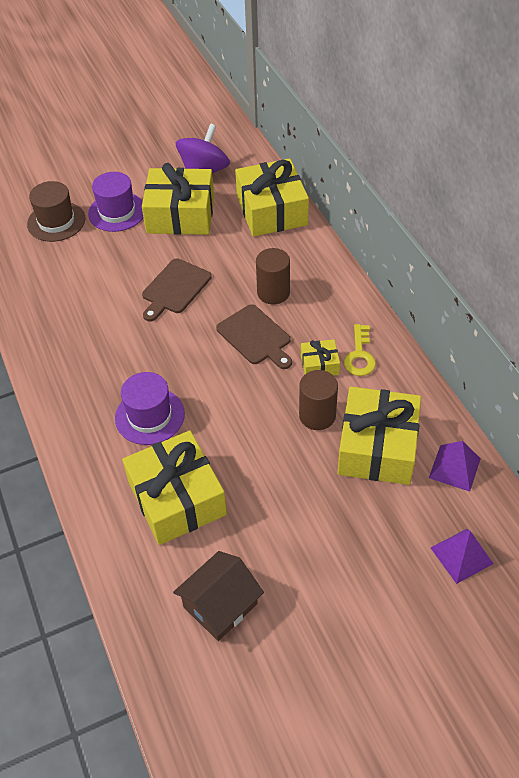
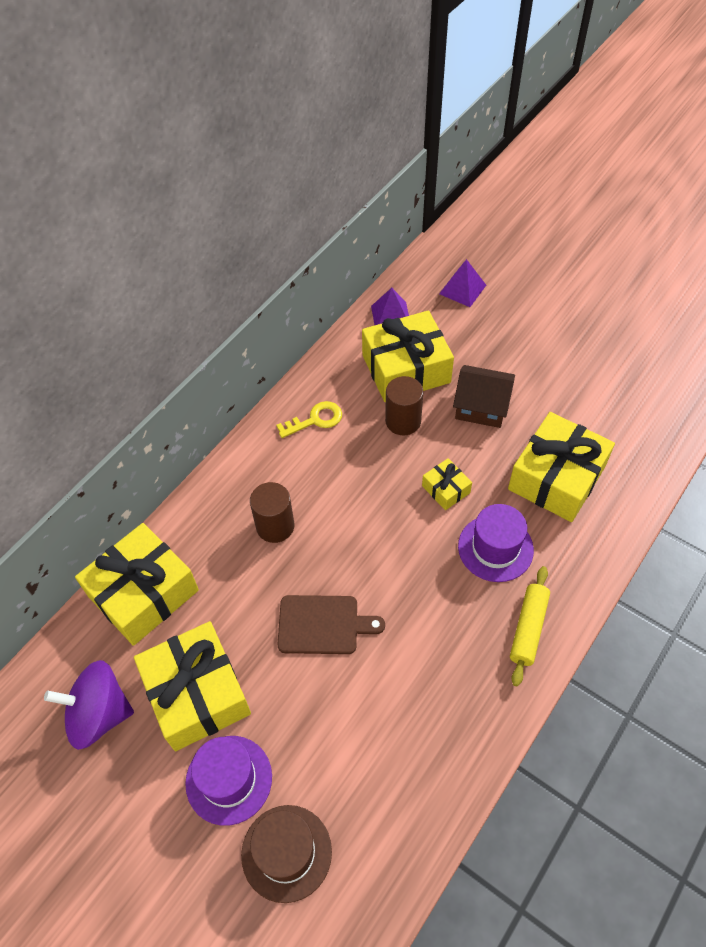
camera: 120 degrees left, 5 degrees up
brown house [173,551,264,641] -> brown house moved to [453,365,515,428]
brown cutting board [216,304,292,369] -> none
yellow gift [301,339,340,376] -> yellow gift moved to [422,458,472,510]
none -> yellow rolling pin [510,566,550,686]

